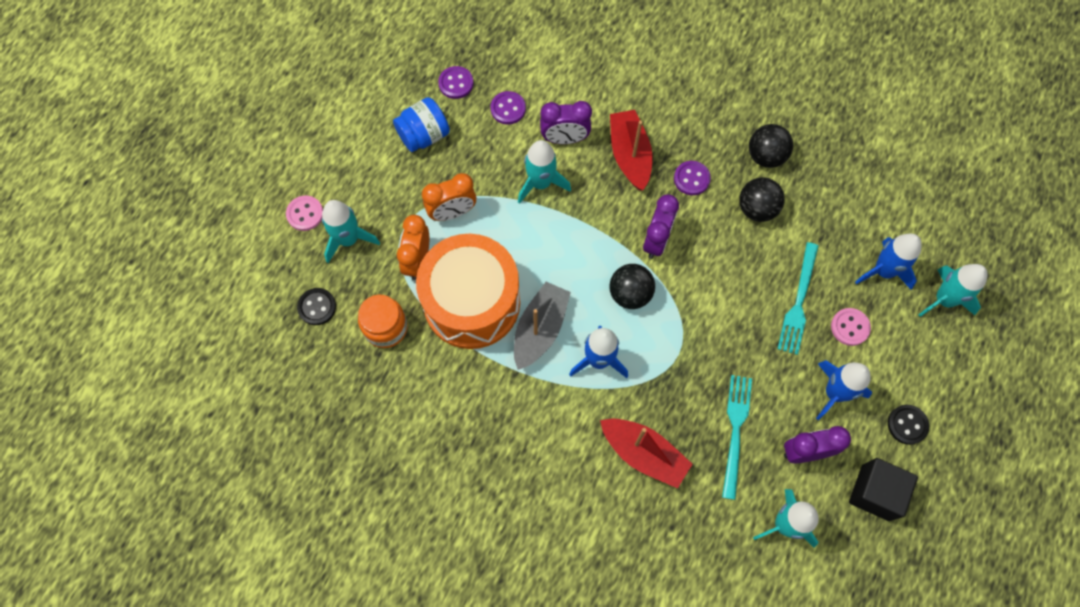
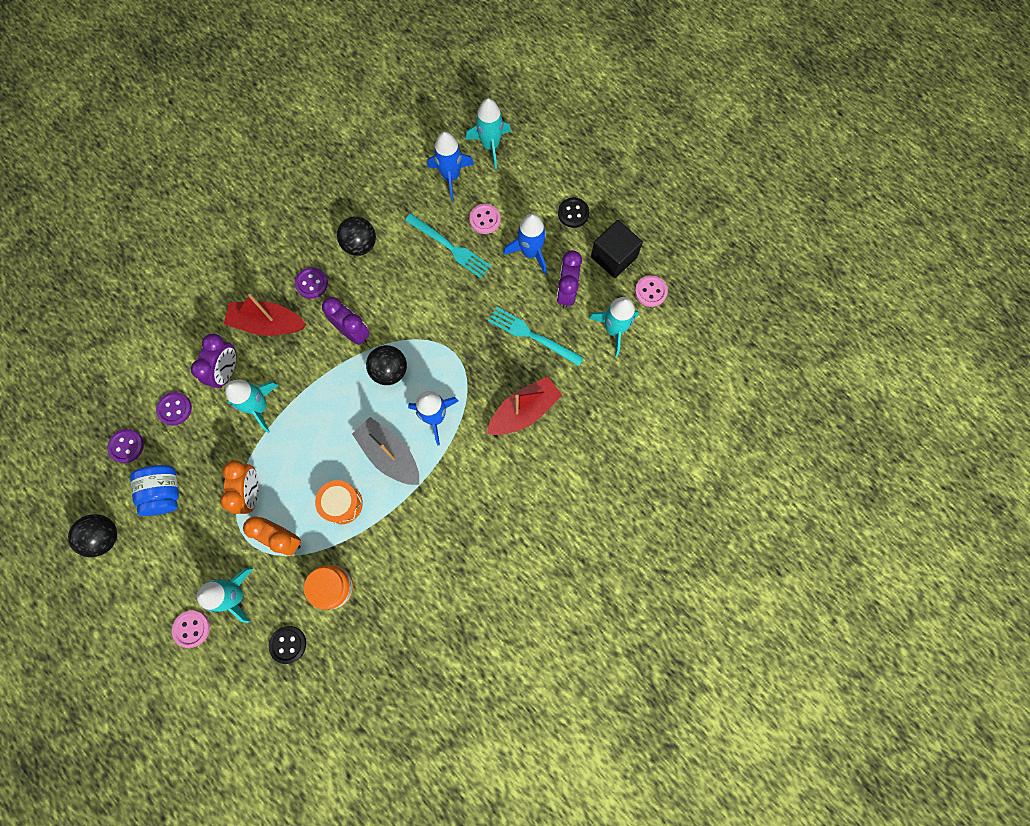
camera: 70 degrees left, 5 degrees up
orange drum [416,234,520,349] -> orange drum [315,480,363,525], size x0.46
black ball [749,124,793,168] -> black ball moved to [68,514,117,557]
none -> pink button [635,275,668,307]

